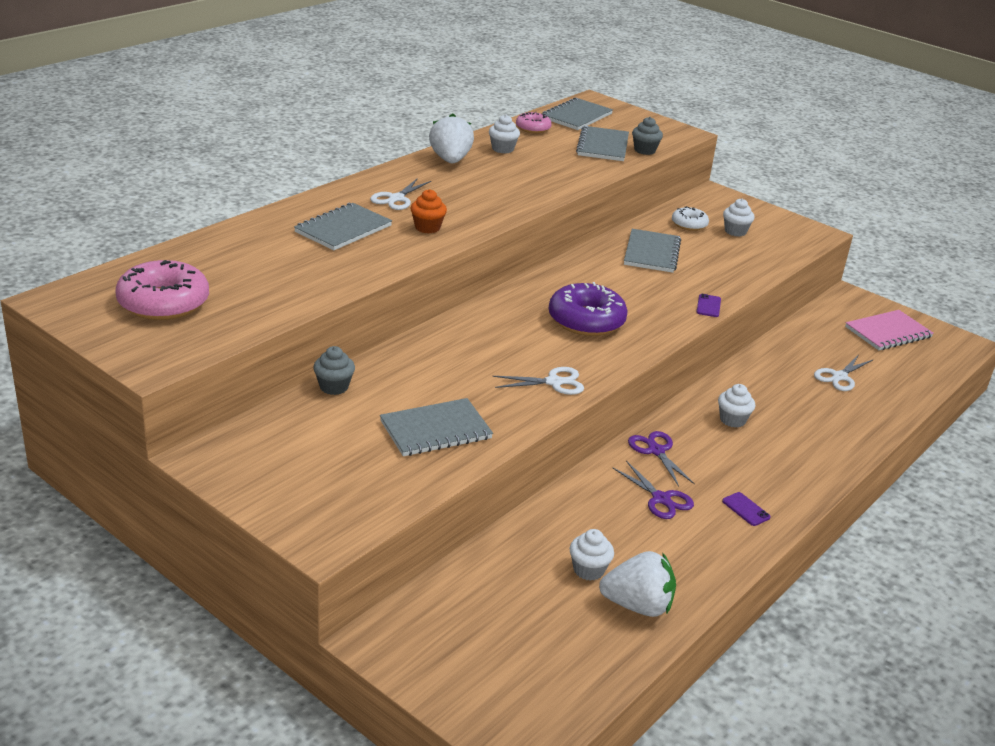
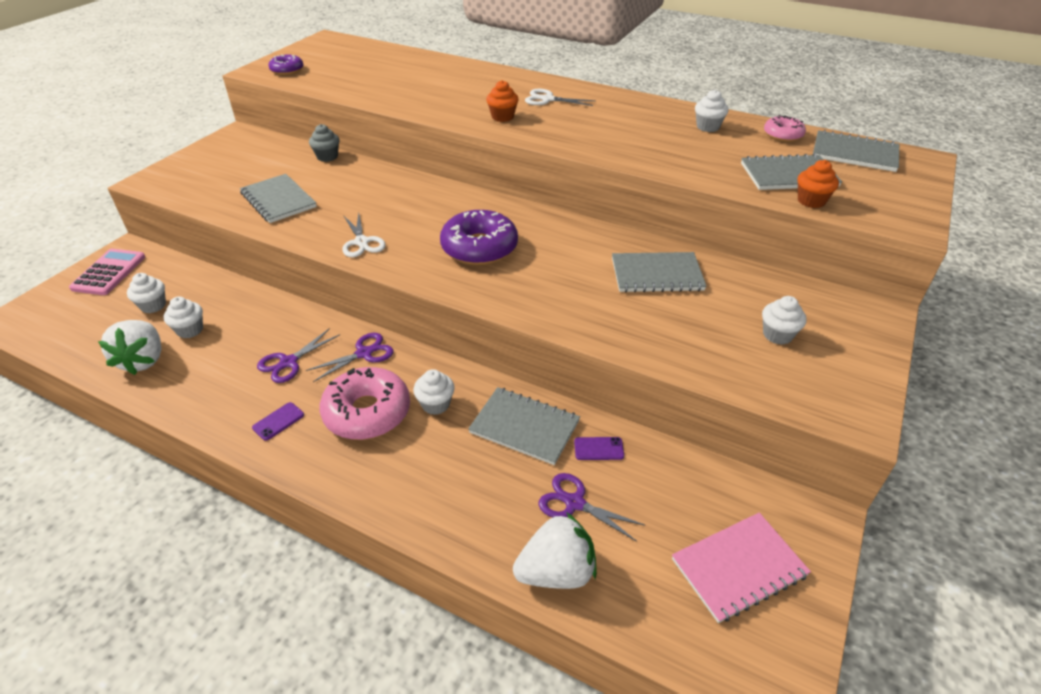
camera: 80 degrees right, 10 degrees up
pink donut [115,260,209,320] -> pink donut moved to [319,367,410,440]
grey notebook [294,203,392,250] -> grey notebook moved to [468,387,580,465]
white strawberry [429,114,474,163] -> white strawberry moved to [513,512,597,589]
grey cupcake [632,117,663,155] -> orange cupcake [797,160,839,208]
white donut [672,206,709,231] -> none
purple phone [697,294,721,317] -> purple phone moved to [574,437,624,460]
white scissors [814,354,873,391] -> purple scissors [538,473,645,542]
pink notebook [845,310,934,350] -> pink notebook turned 75 degrees counterclockwise [672,512,811,623]
none -> pink calculator [69,249,145,295]
none -> white cupcake [127,273,166,313]
none -> purple donut [268,54,303,75]

